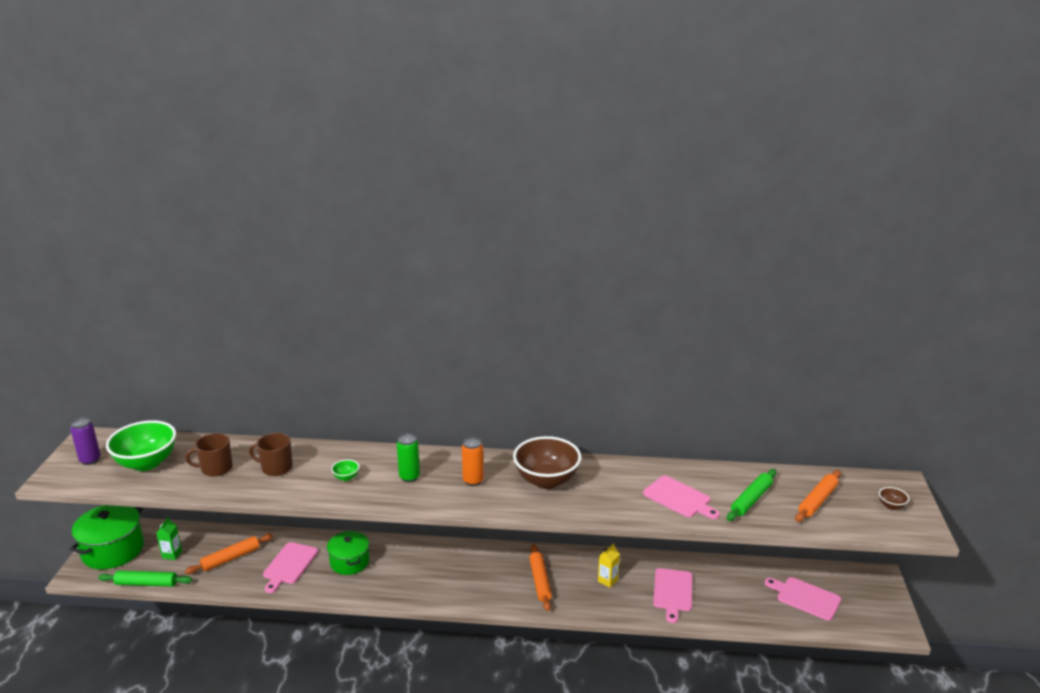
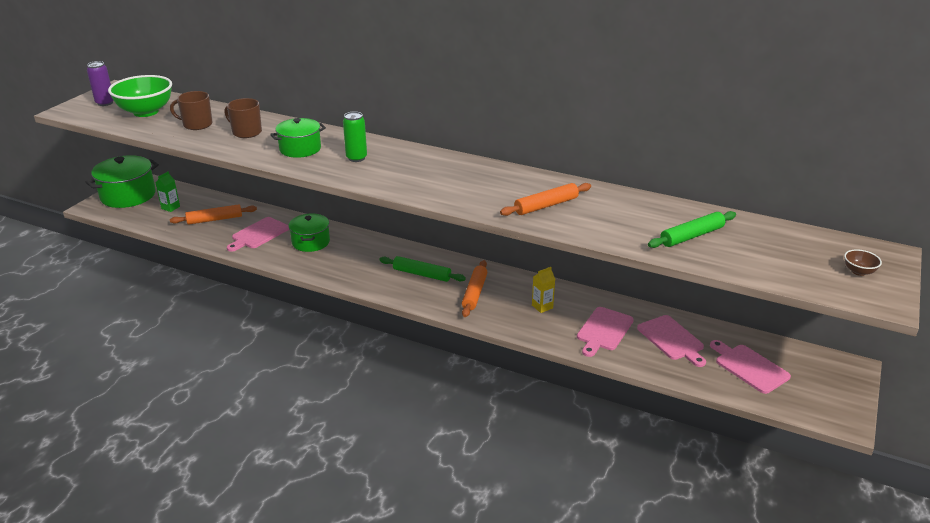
camera: 20 degrees right, 5 degrees up
green rolling pin [98,571,192,587] -> green rolling pin moved to [379,256,466,282]
green bowl [331,459,359,481] -> green pot [270,118,326,158]
orange can [462,437,484,486] -> none
brown bowl [513,436,581,489] -> none
pink cutting board [643,476,720,519] -> pink cutting board moved to [637,315,706,367]
orange rolling pin [795,470,841,522] -> orange rolling pin moved to [500,183,591,216]

